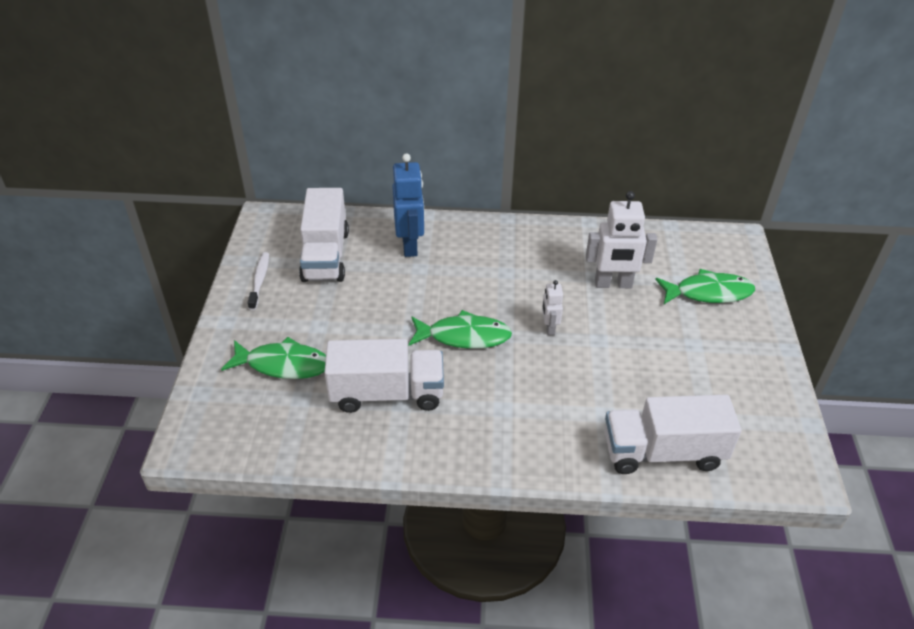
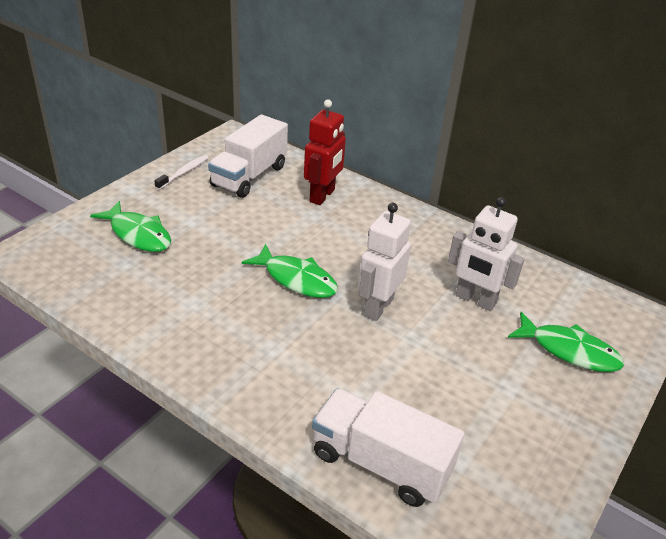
camera: 30 degrees right, 5 degrees down
white truck [324,339,444,413] -> none
blue robot [392,153,424,257] -> red robot [304,99,346,205]
white robot [542,280,563,335] -> white robot [358,203,411,321], size x1.87

